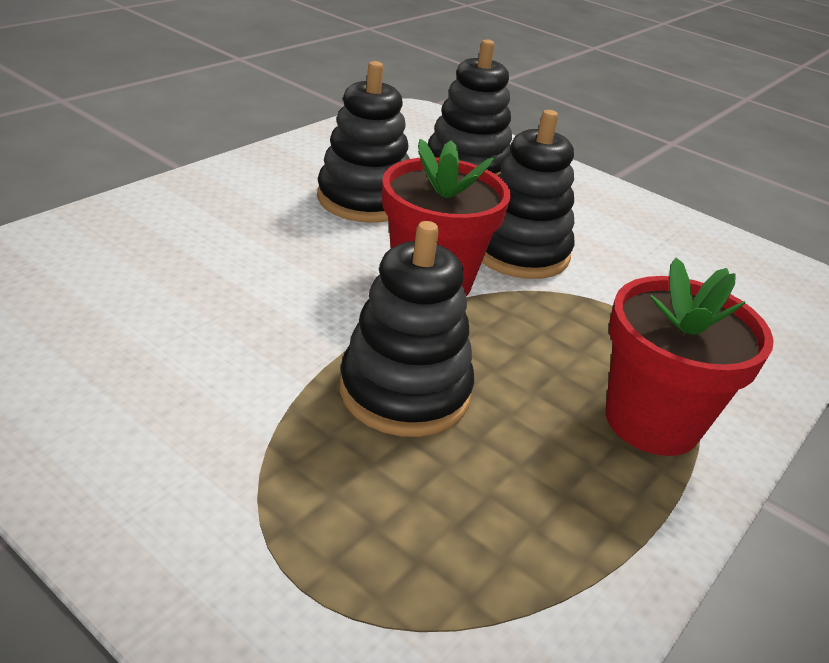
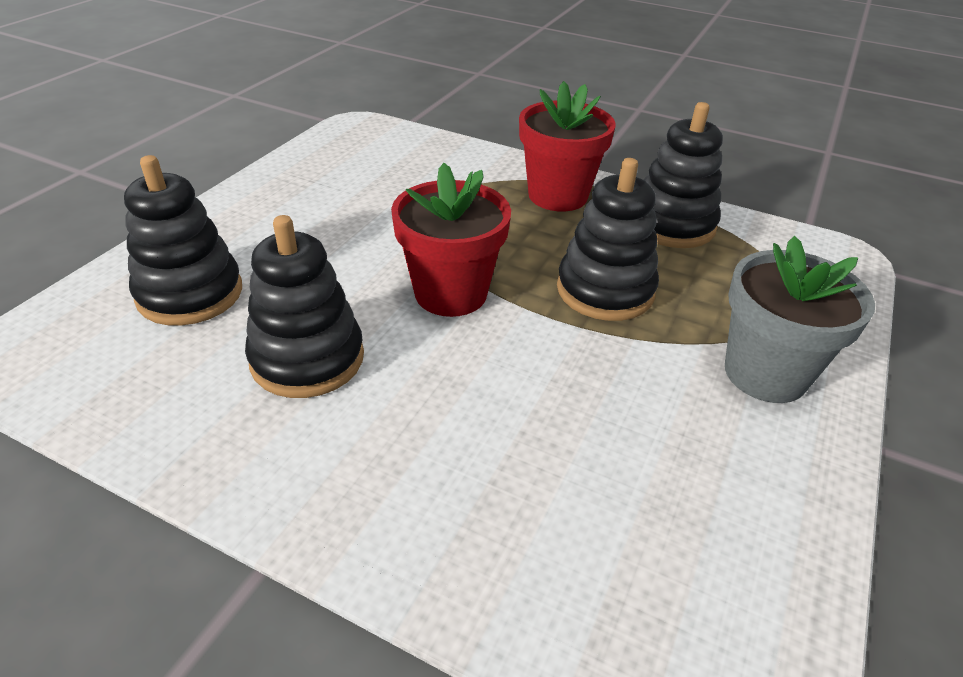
camera: 100 degrees left, 5 degrees up
black stacking toy [482,110,575,279] -> black stacking toy moved to [644,102,723,248]
none -> grey flower pot [725,236,875,403]

